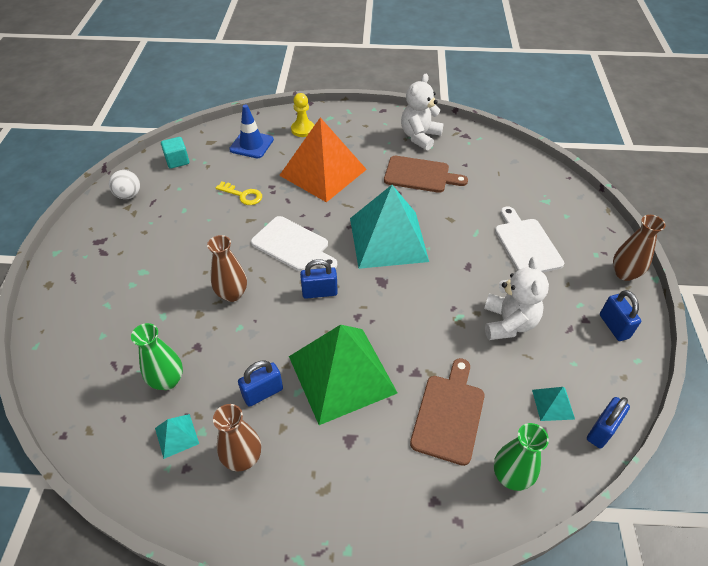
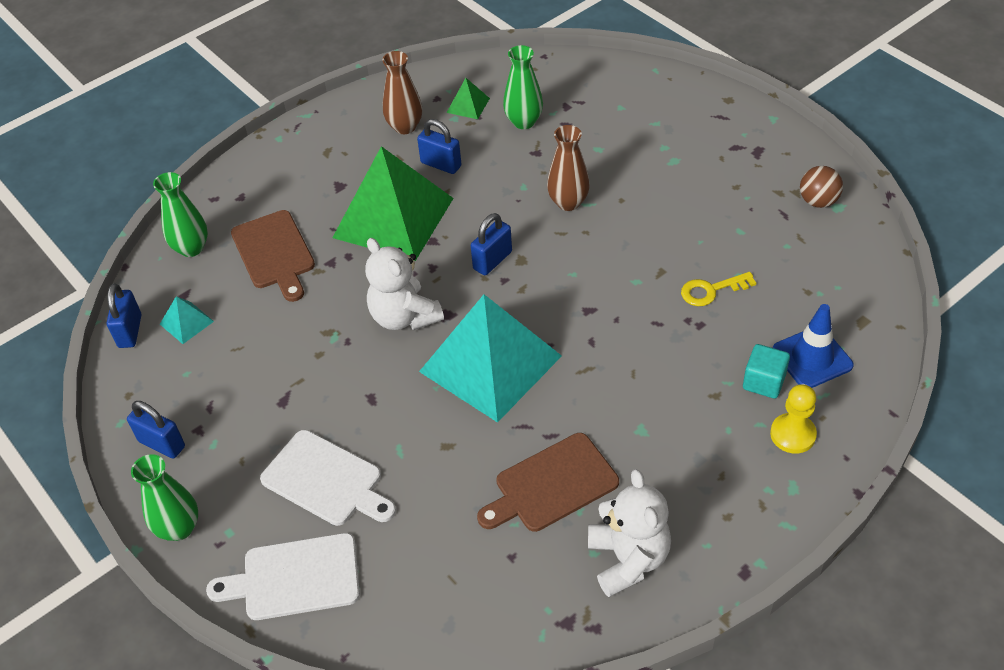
camera: 140 degrees right, 0 degrees up
white ball [109,170,140,199] -> brown ball [800,166,843,208]
turquoise pyramid [155,414,199,459] -> green pyramid [447,78,490,119]
turquoise cube [161,137,189,169] -> turquoise cube moved to [743,344,790,399]
blue padlock [238,360,283,407] -> blue padlock turned 75 degrees counterclockwise [417,119,461,174]
white cutting board [251,216,337,271] -> white cutting board moved to [206,533,360,620]
orange pyramid [279,117,367,202] -> none
white teddy bear [484,257,549,340] -> white teddy bear moved to [365,238,444,330]
brown vase [613,215,665,281] -> green vase [131,454,198,541]

